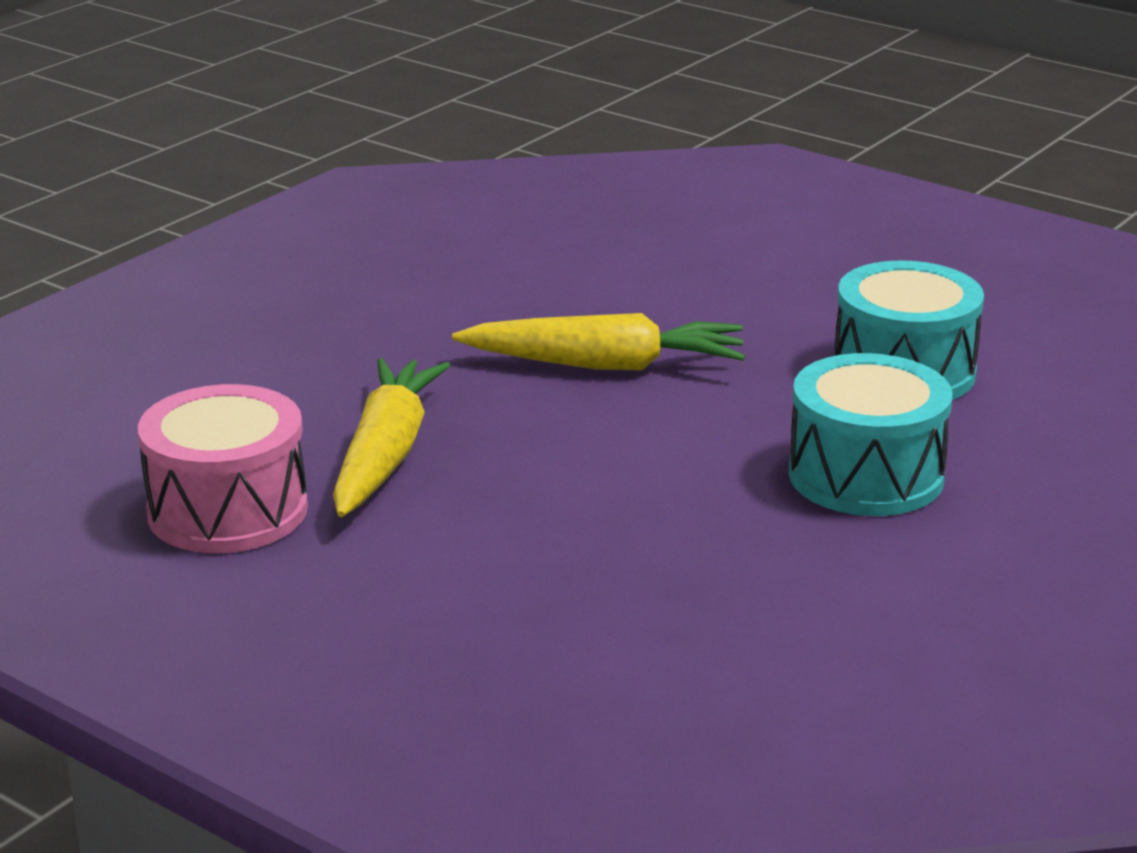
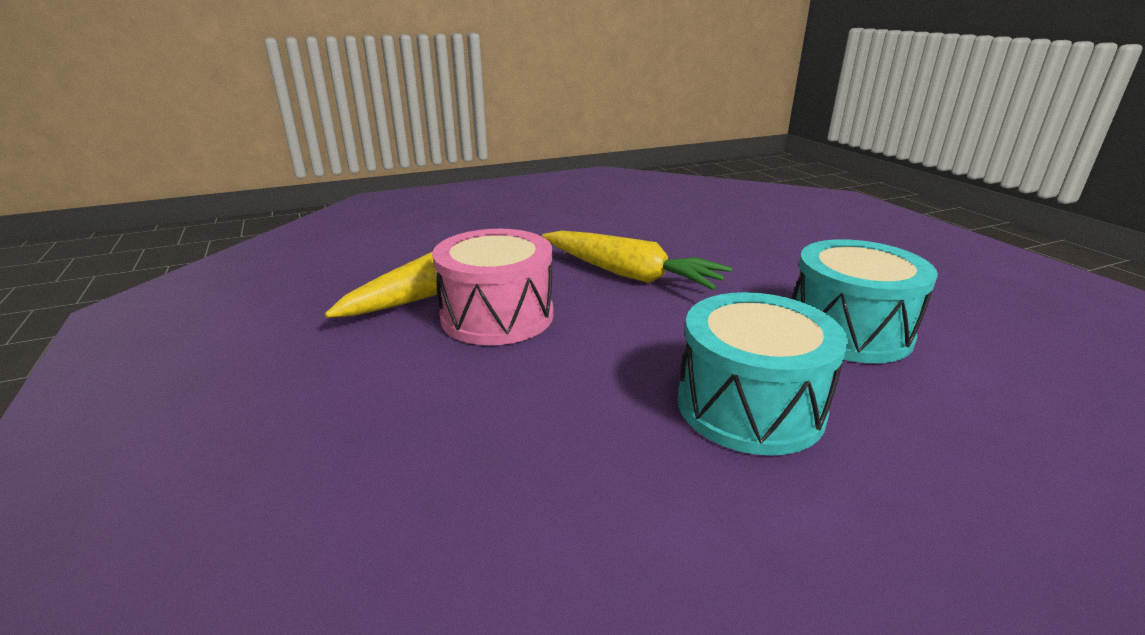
camera: 30 degrees right, 0 degrees up
pink drum [138,384,308,553] -> pink drum moved to [432,229,554,345]

